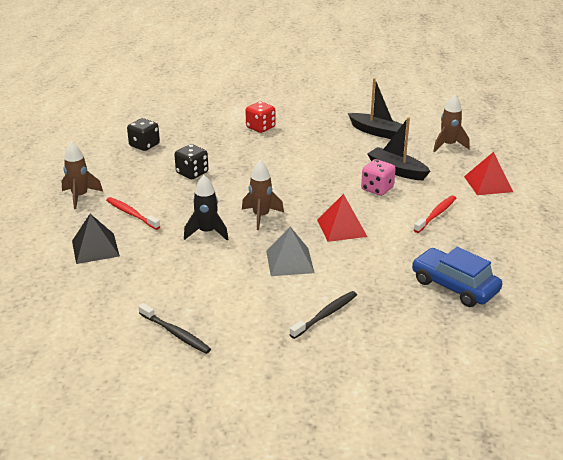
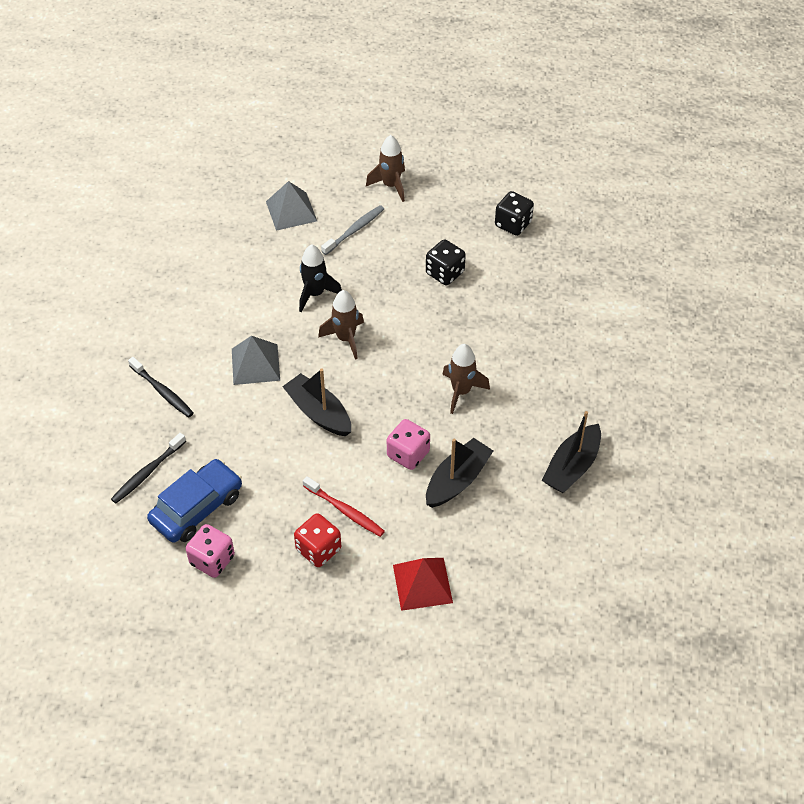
camera: 90 degrees right, 20 degrees up
black pyramid [72,214,120,264] -> grey pyramid [266,181,317,231]
red toothbrush [106,197,160,230] -> grey toothbrush [321,205,384,255]
black toothbrush [138,303,211,354] -> black toothbrush moved to [111,433,186,503]
red dice [245,102,275,133] -> red dice moved to [294,513,341,567]
red pyramid [317,194,367,242] -> black boat [282,368,351,436]
brown rocket [433,94,470,152] -> brown rocket moved to [442,344,490,414]
none -> pink dice [186,524,235,578]

